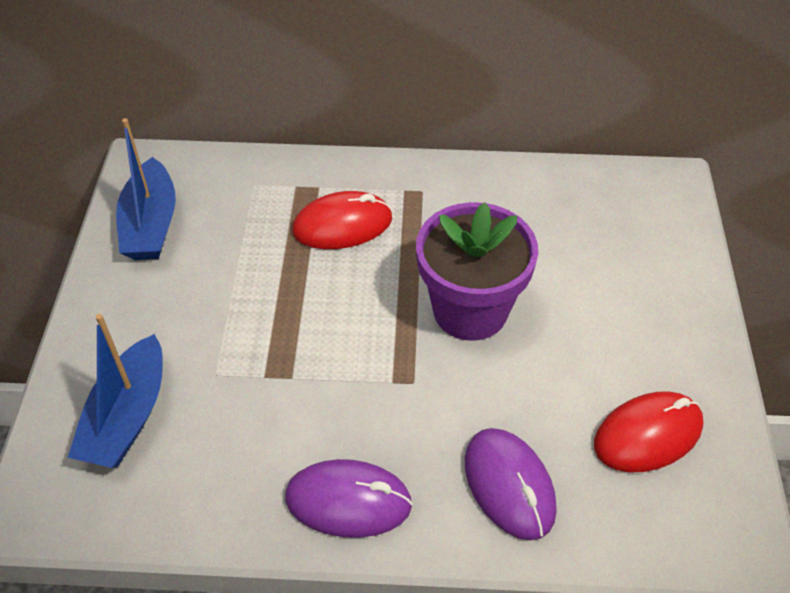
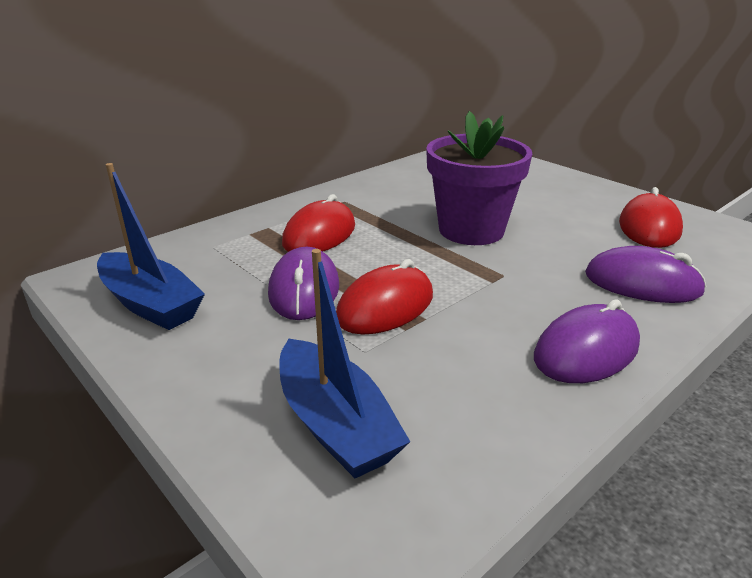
camera: 45 degrees left, 20 degrees down
none -> purple mouse [268,247,339,320]
none -> red mouse [336,259,433,334]

